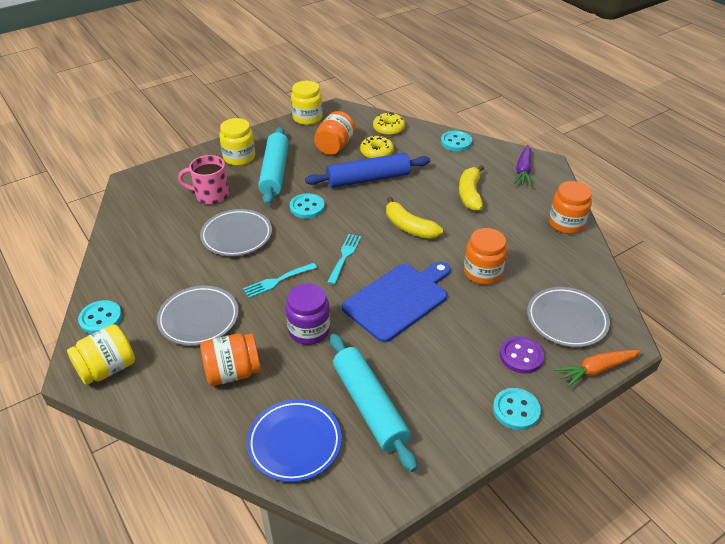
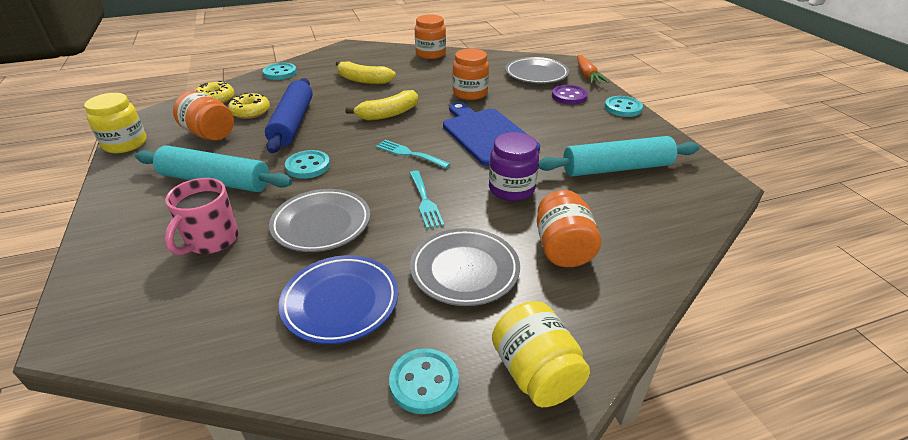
camera: 75 degrees left, 5 degrees down
yellow jar [219,118,255,166] -> none
blue plate [247,399,342,482] -> blue plate moved to [279,255,398,344]
purple carrot [513,145,532,186] -> none

